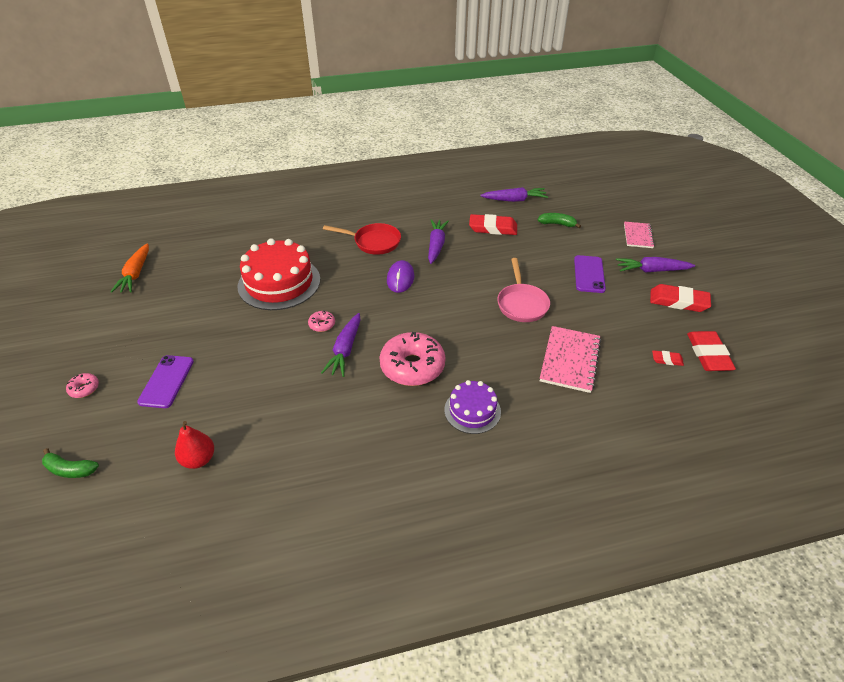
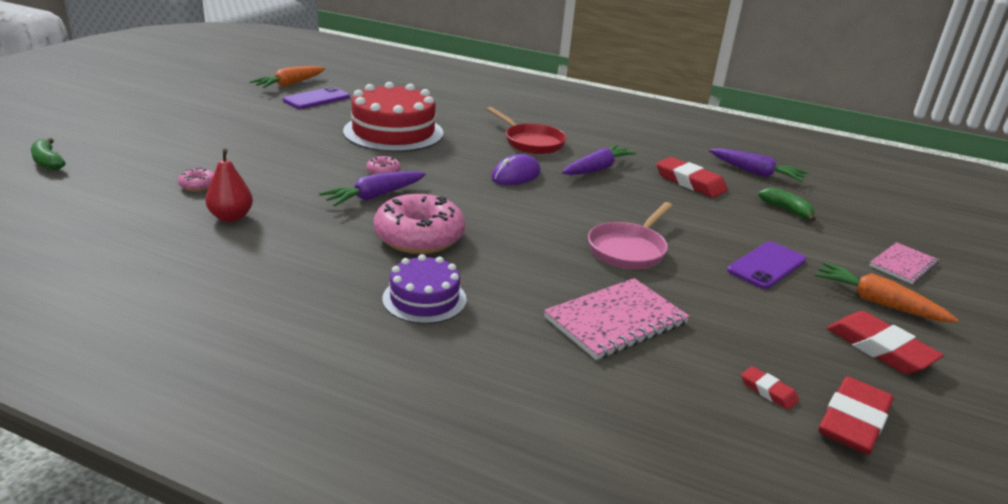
camera: 35 degrees right, 15 degrees down
pink donut [66,373,99,398] -> pink donut moved to [178,167,214,192]
purple phone [137,355,194,408] -> purple phone moved to [283,86,350,109]
red pear [175,421,214,469] -> red pear moved to [205,149,253,222]
purple carrot [616,257,695,272] -> orange carrot [814,262,958,323]

